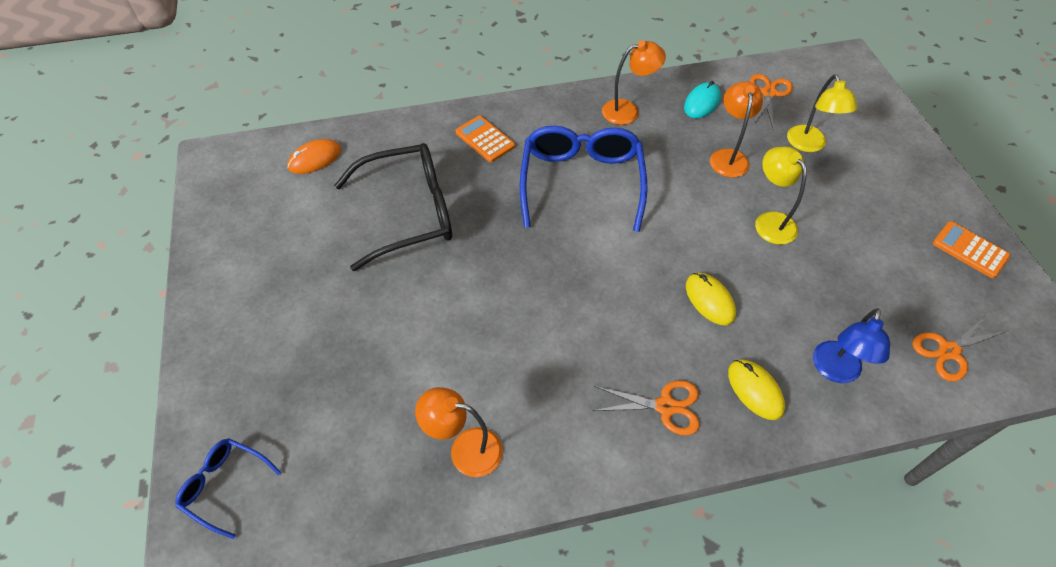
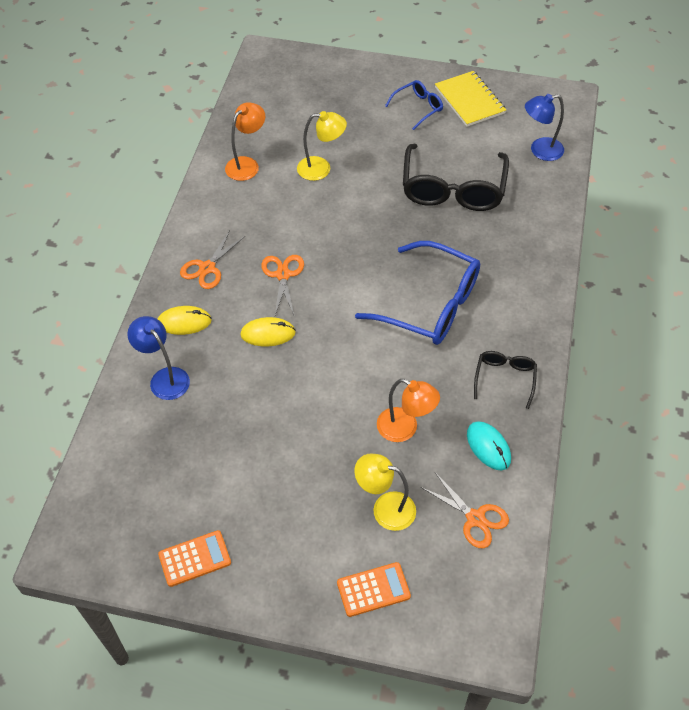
camera: 115 degrees right, 0 degrees up
blue glasses [176,438,281,539] -> blue glasses moved to [385,80,443,130]
orange mouse [287,139,341,174] -> blue lamp [525,94,564,161]
orange calculator [455,116,515,162] -> orange calculator moved to [337,562,411,617]
orange lamp [602,40,666,125] -> black glasses [474,351,537,409]
yellow lamp [755,147,807,245] -> yellow lamp moved to [297,111,347,181]
orange scissors [912,314,1007,382] -> orange scissors moved to [261,255,304,315]
none -> yellow notebook [435,71,506,127]

